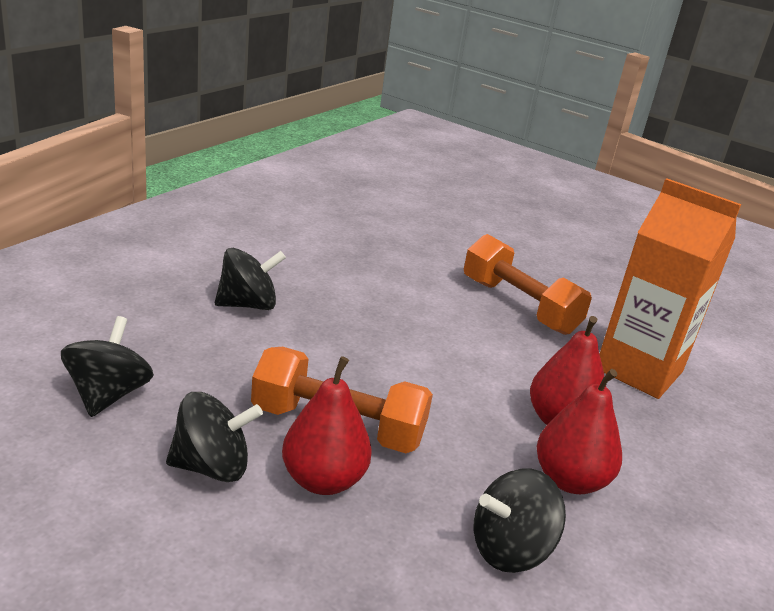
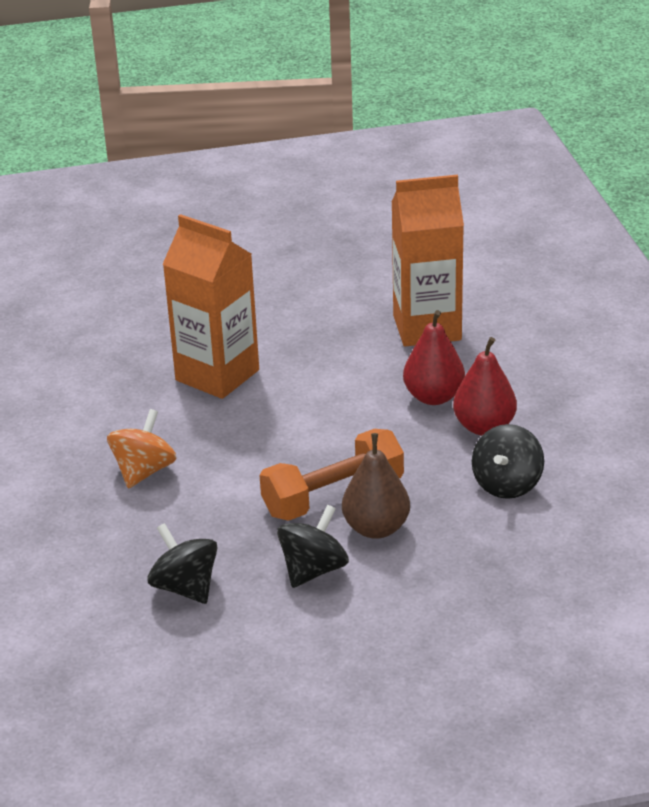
camera: 40 degrees left, 5 degrees up
black spinning top [215,248,286,310] -> orange spinning top [107,409,177,489]
red pear [282,356,372,495] -> brown pear [342,433,410,539]
orange dumbbell [464,234,592,335] -> none
none -> orange carton [162,214,259,399]

